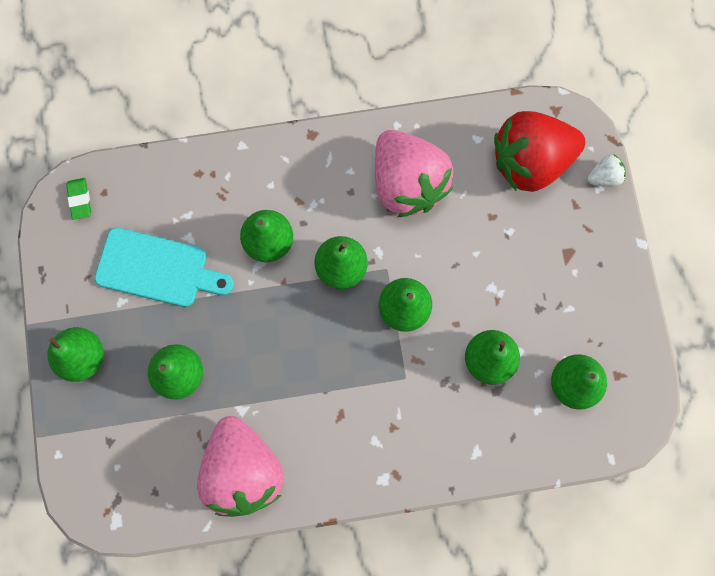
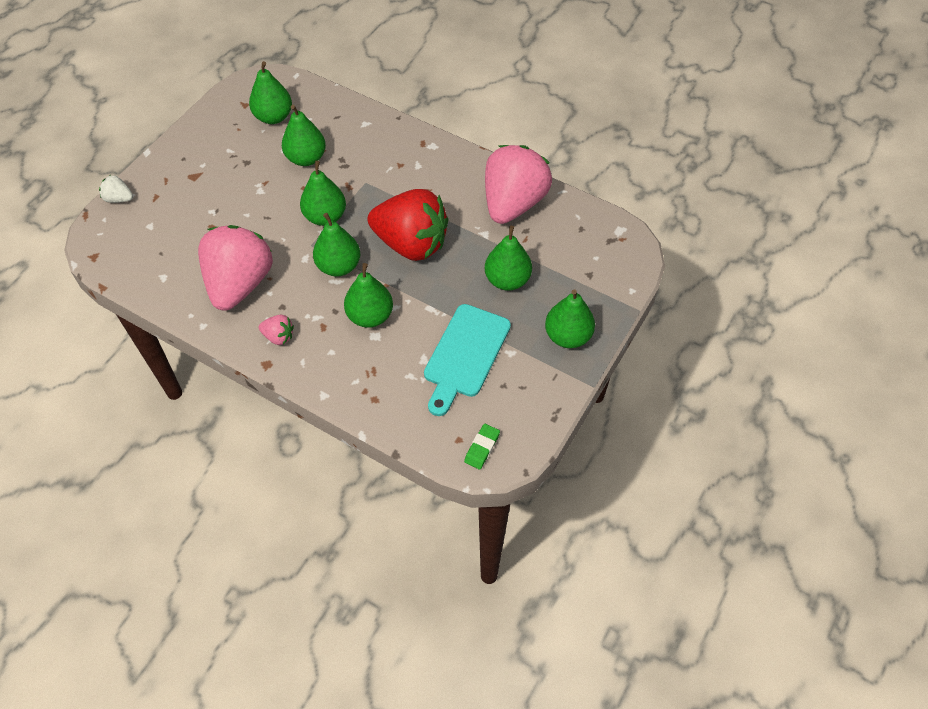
camera: 140 degrees left, 20 degrees down
turquoise cutting board [95,228,234,307] -> turquoise cutting board turned 120 degrees counterclockwise [424,304,511,416]
red strawberry [494,111,586,192] -> red strawberry moved to [367,189,449,261]
none -> pink strawberry [259,315,294,345]

